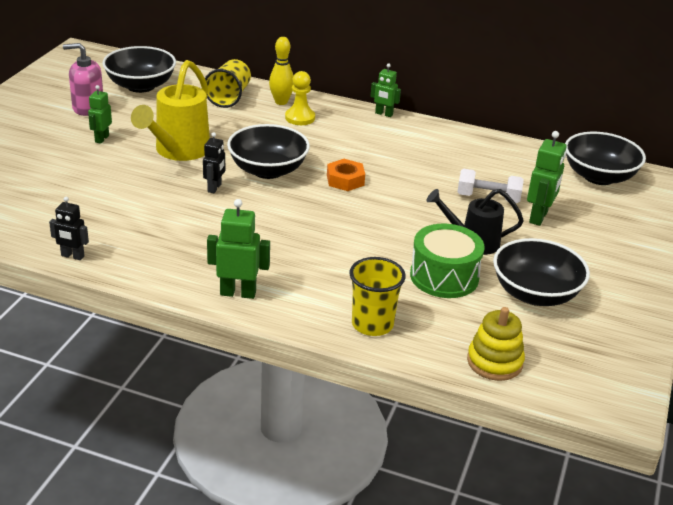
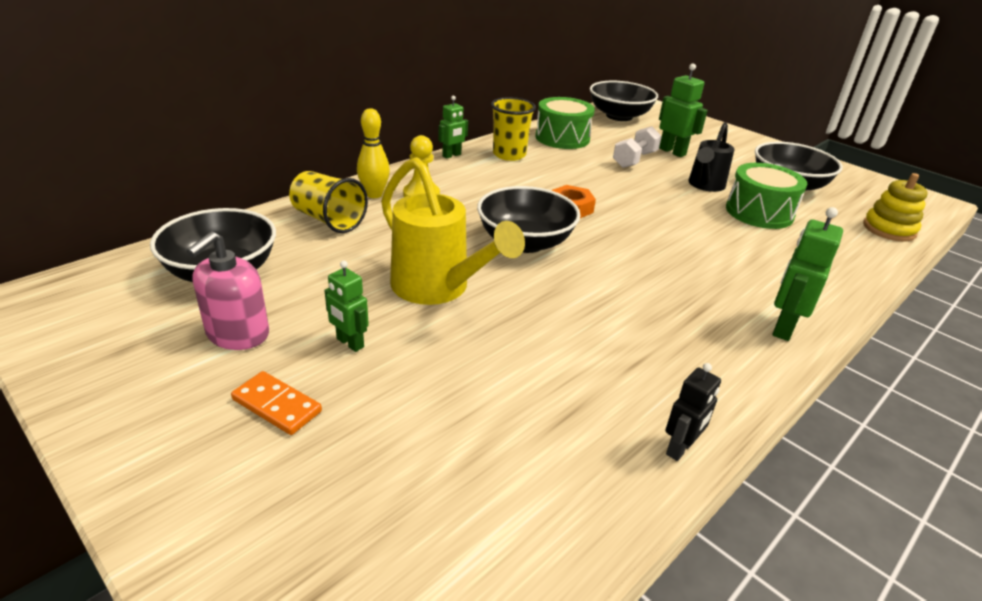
camera: 65 degrees left, 0 degrees up
black robot [203,132,225,193] -> none
yellow cup [349,257,406,336] -> yellow cup moved to [491,97,536,161]
none -> orange domino [231,371,322,435]
none -> green drum [535,97,595,149]

